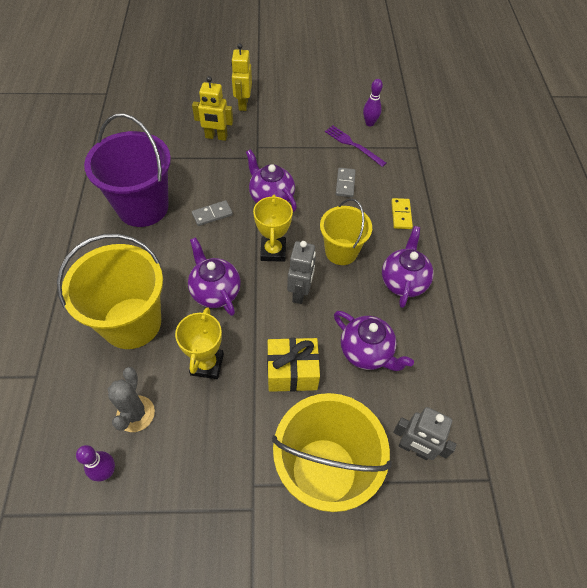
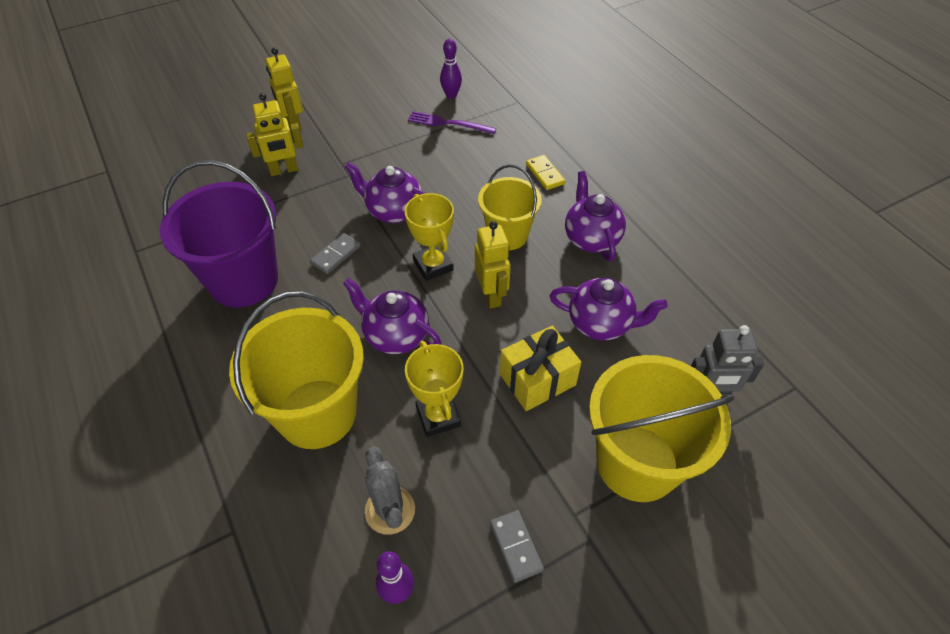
camera: 25 degrees left, 5 degrees down
grey robot [287,241,316,304] -> yellow robot [475,221,511,309]
grey domino [336,168,356,197] -> grey domino moved to [490,510,544,583]

